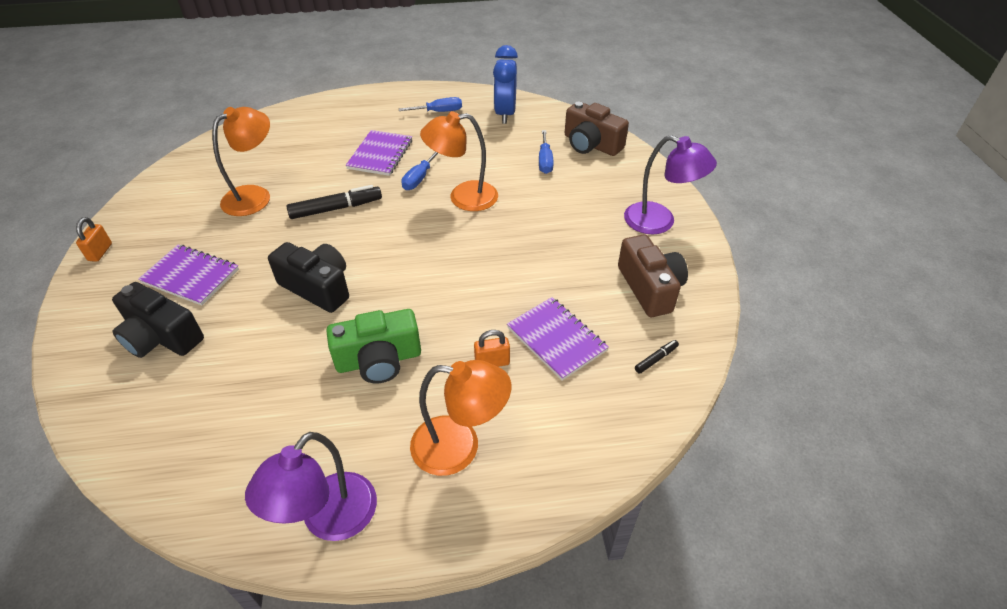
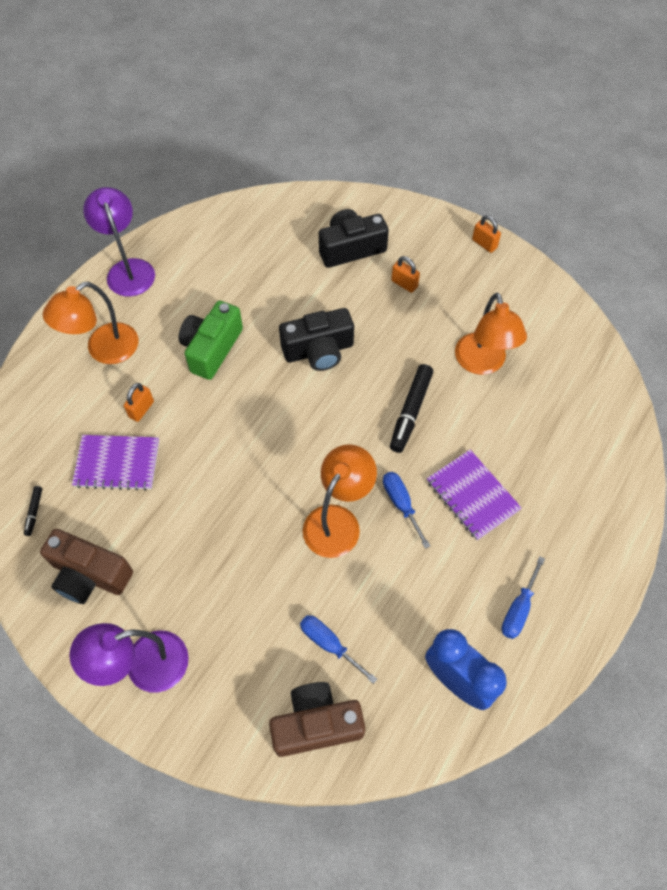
camera: 130 degrees right, 15 degrees up
purple notebook [138,244,239,306] -> orange padlock [391,256,420,293]

